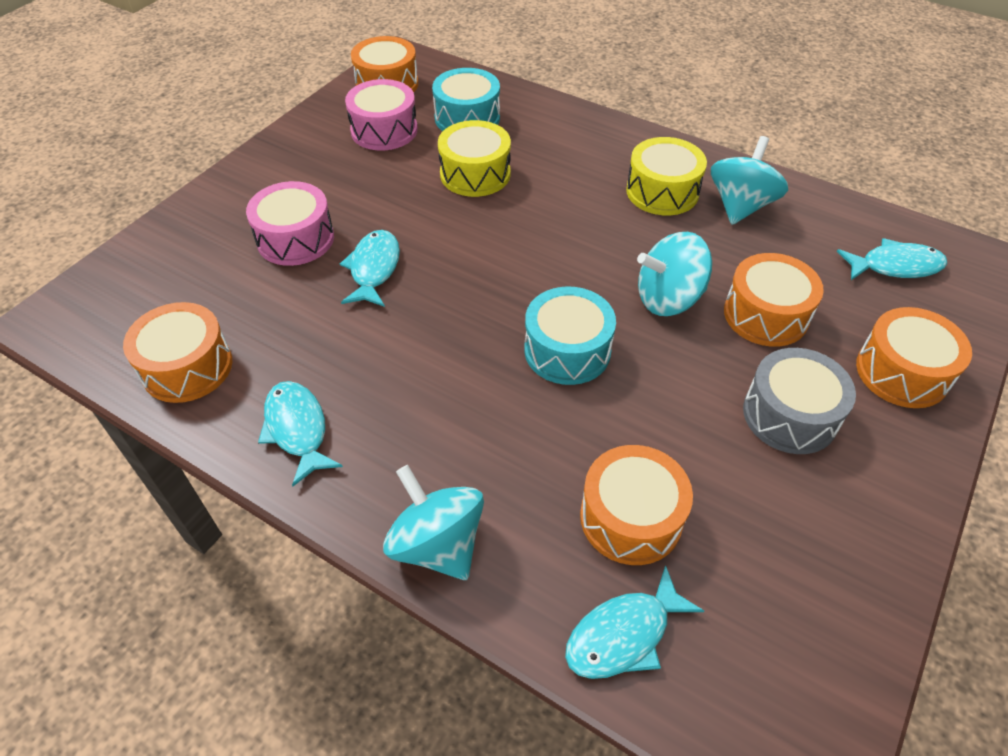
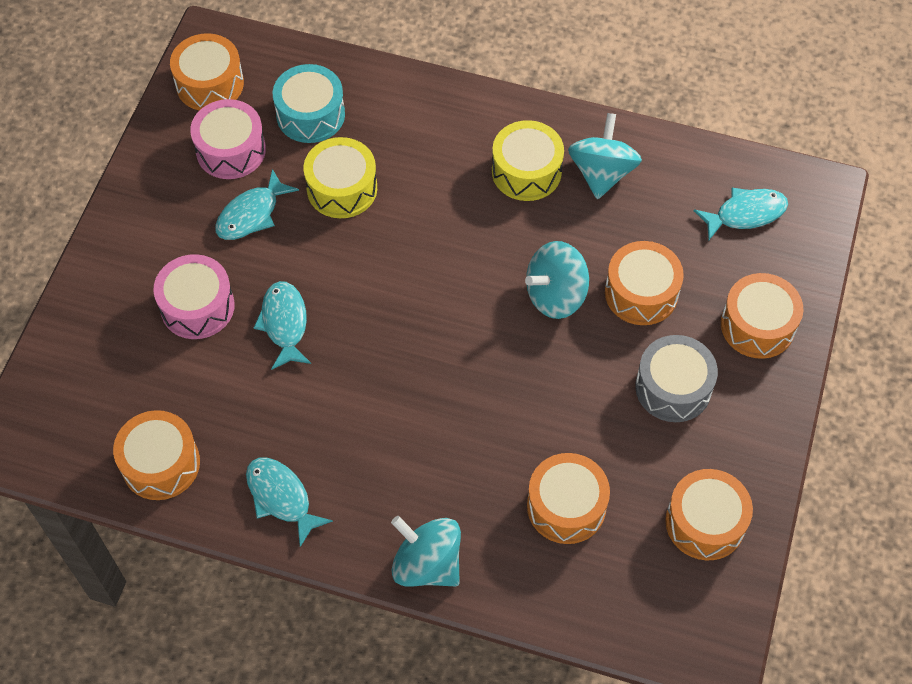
camera: 15 degrees left, 10 degrees up
turquoise drum [524,287,616,385] -> none
turquoise fish [565,565,704,679] -> turquoise fish moved to [215,169,299,240]
none -> orange drum [665,469,753,560]

